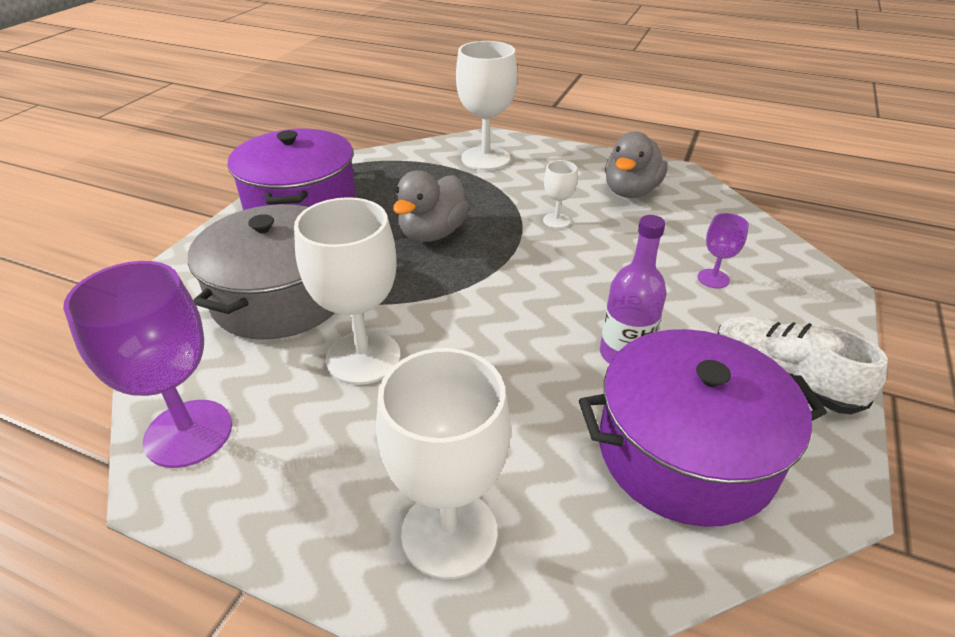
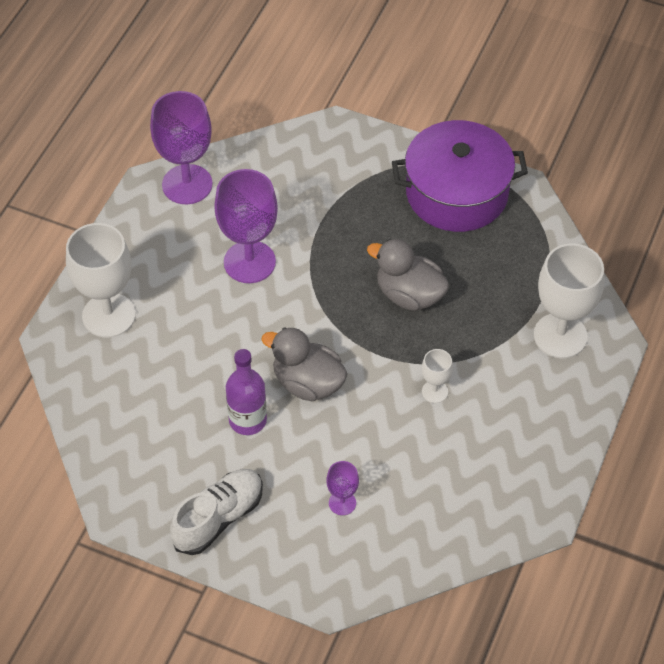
camera: 90 degrees right, 15 degrees up
grey pot [188,204,334,340] -> none
white goblet [294,197,401,385] -> purple goblet [214,169,278,283]
purple pot [579,329,827,527] -> none
grey duck [605,131,668,198] -> grey duck moved to [261,327,348,401]

